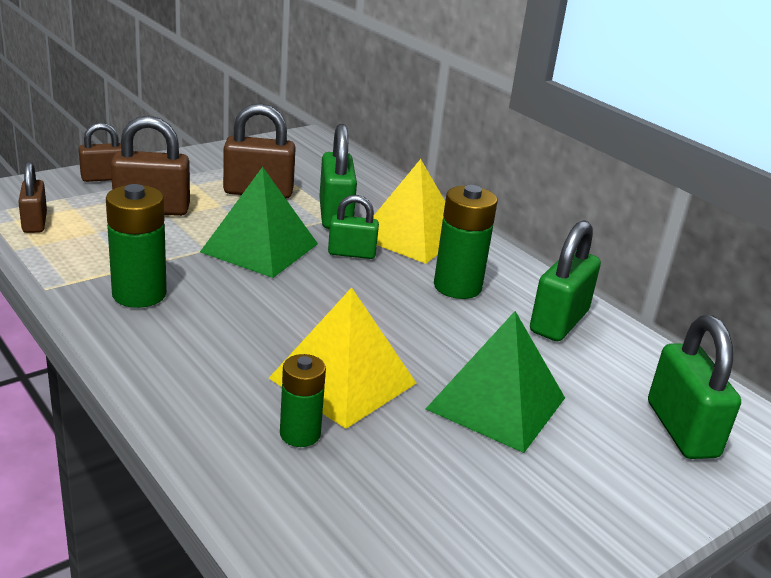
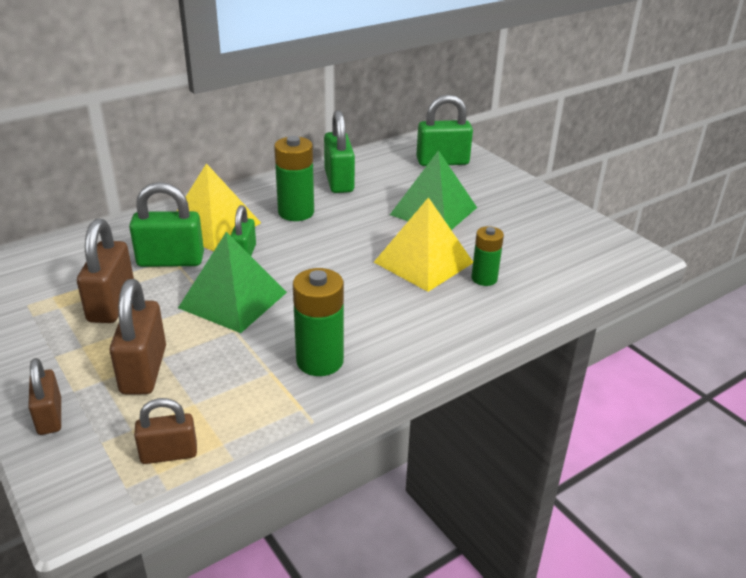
camera: 85 degrees left, 5 degrees up
green padlock [530,220,601,341] -> green padlock turned 45 degrees clockwise [324,110,355,193]

